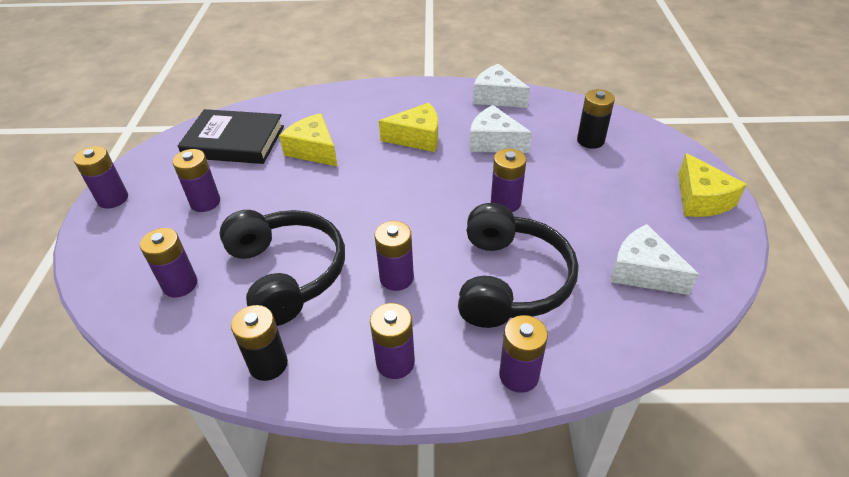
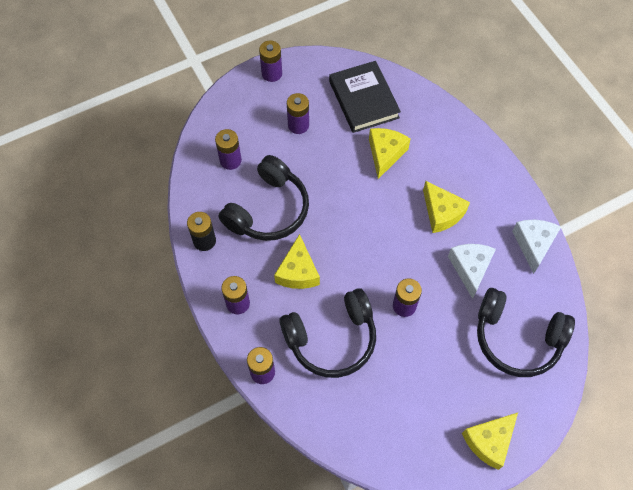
camera: 60 degrees right, 20 degrees up
purple battery [375,221,414,291] -> yellow cheese [274,234,320,289]
black battery [577,89,615,149] -> black headphones [477,288,575,377]
white cheese [611,224,699,295] -> none

